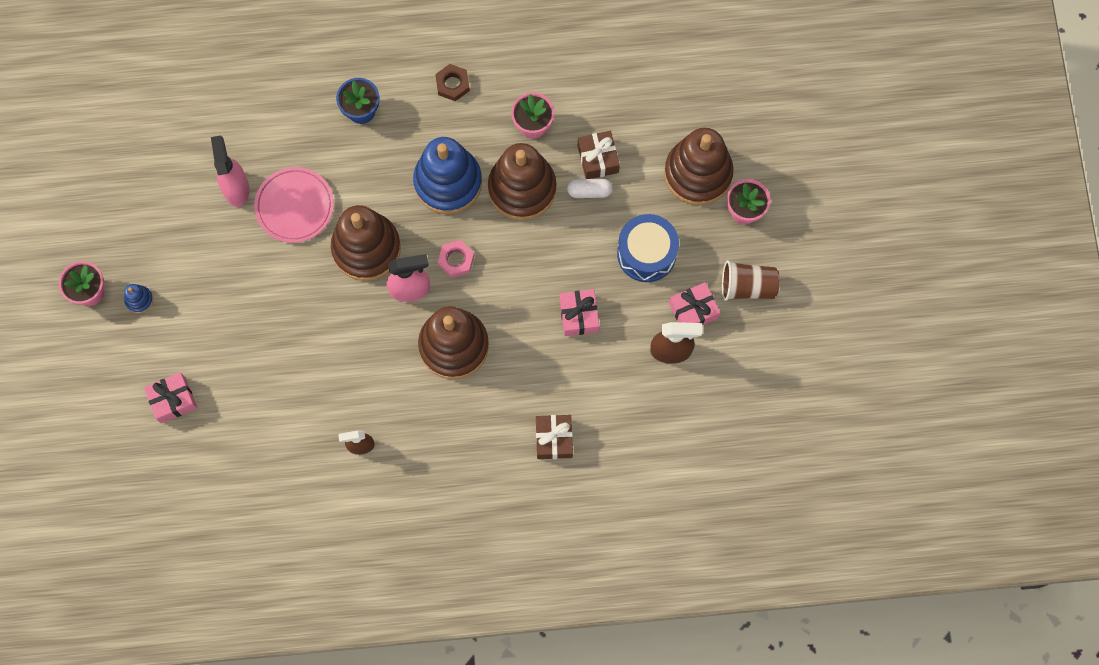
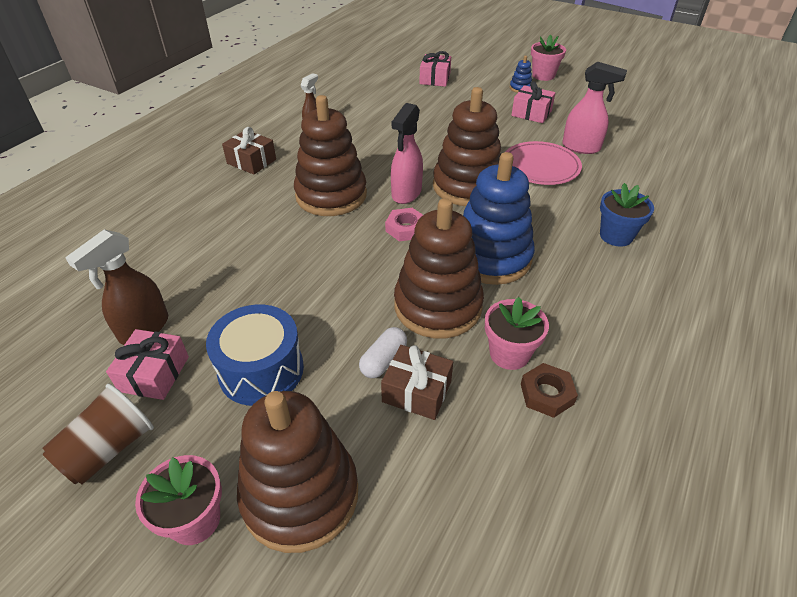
camera: 125 degrees right, 30 degrees down
brown nut [435,64,470,101] -> brown nut moved to [521,363,578,418]
brown gift [536,415,573,459] -> brown gift moved to [222,127,276,175]
pink gift [560,289,599,336] -> pink gift moved to [511,81,555,123]

